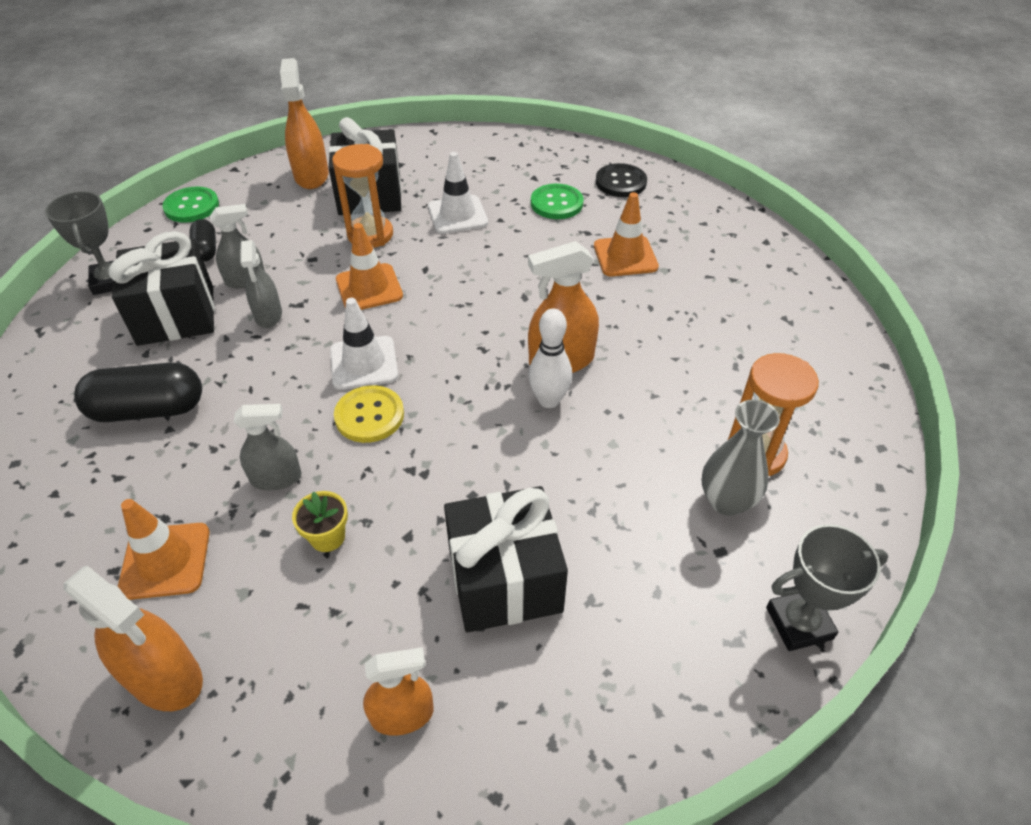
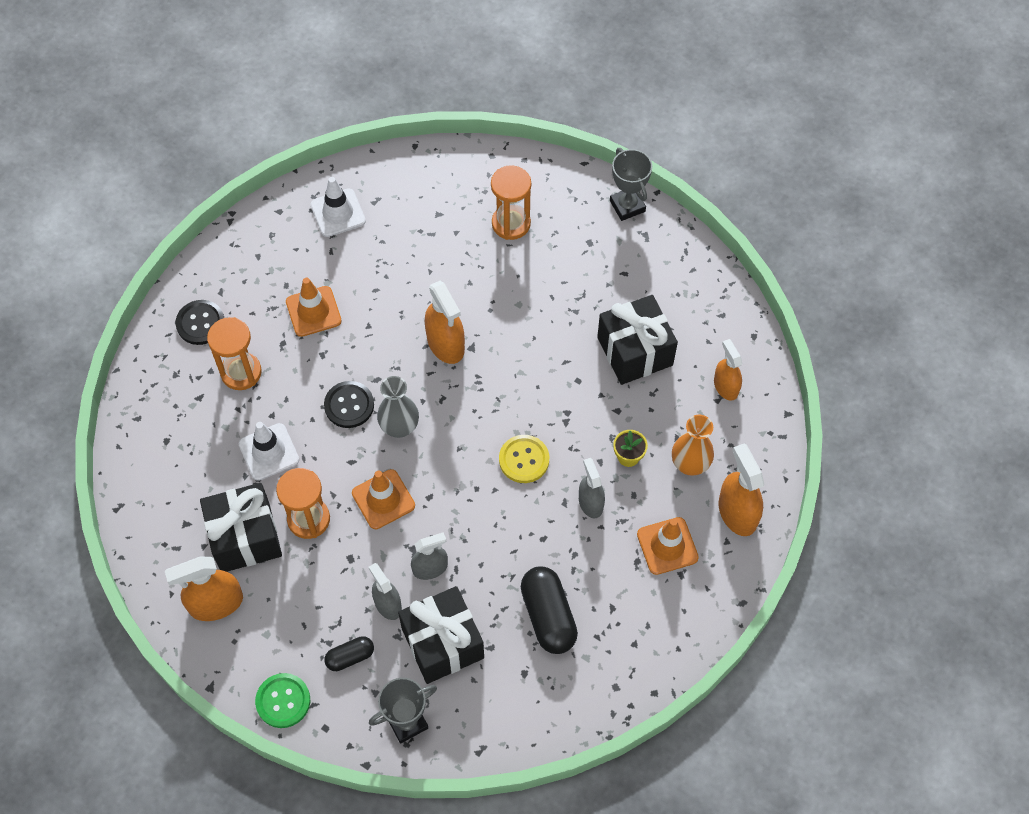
camera: 100 degrees left, 15 degrees up
orange spray bottle [63,566,203,711] -> orange spray bottle turned 45 degrees counterclockwise [718,443,764,536]
white traffic cone [330,298,398,390] -> white traffic cone moved to [311,177,366,237]
white bowling pin [528,308,572,408] -> none
green button [531,184,583,219] -> orange hourglass [207,317,262,390]
grey vase [702,400,780,516] -> grey vase moved to [377,376,419,438]
none -> black button [324,381,374,428]
none -> orange vase [672,414,714,476]

